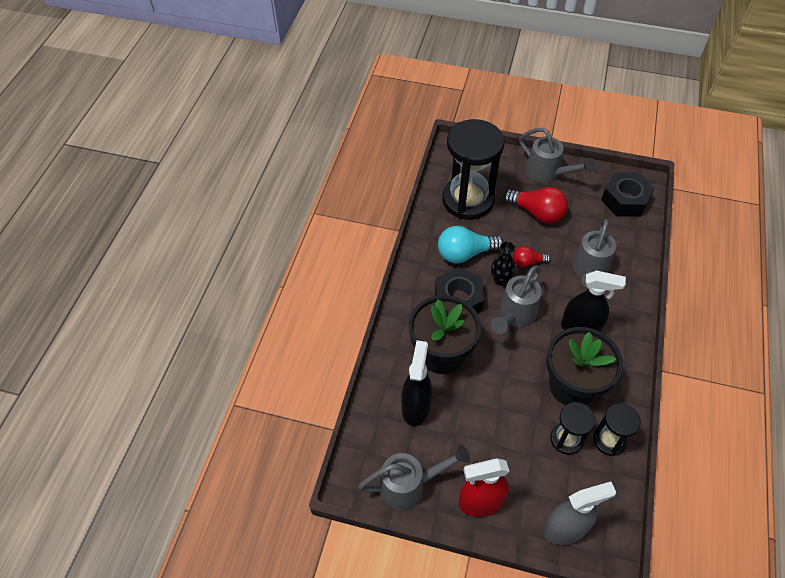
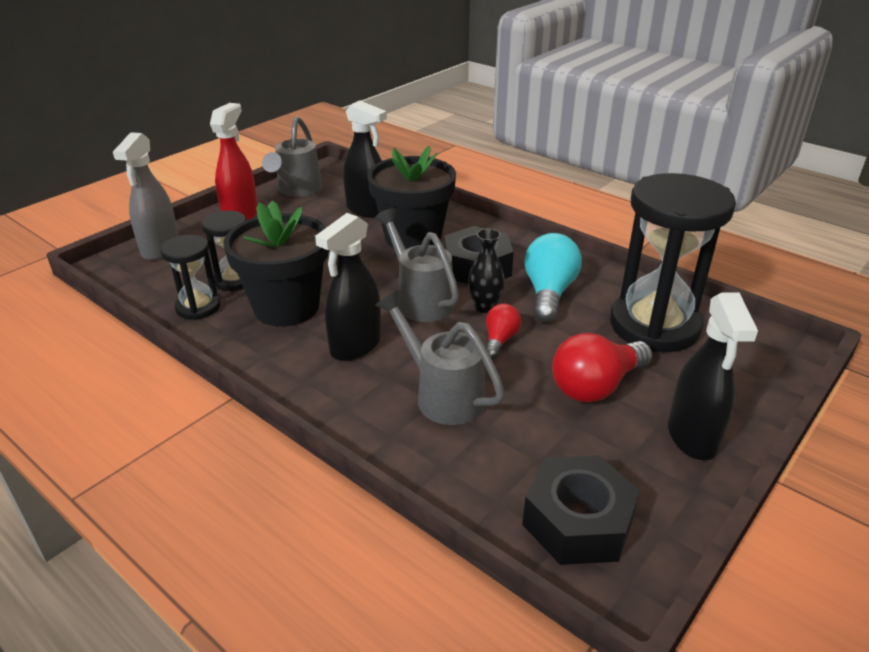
camera: 115 degrees right, 20 degrees down
grey watering can [519,128,596,183] -> black spray bottle [668,293,758,460]

